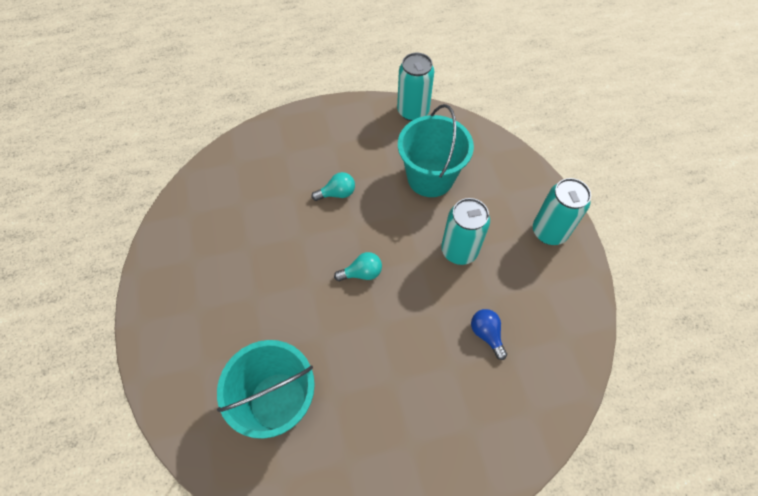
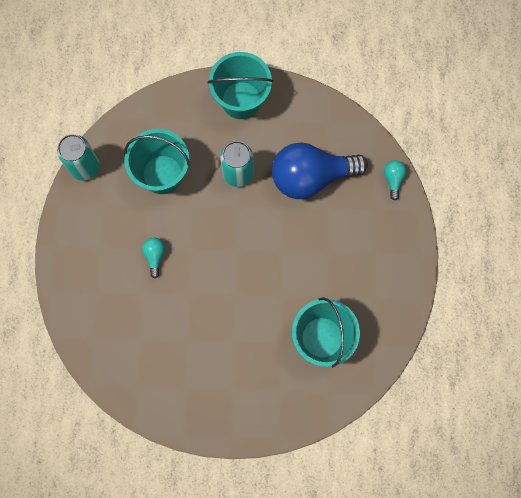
camera: 75 degrees left, 15 degrees up
turquoise light bulb [334,252,382,281] -> turquoise light bulb moved to [384,160,406,200]
blue light bulb [471,309,507,360] -> blue light bulb [272,142,368,199], size x2.49
turquoise can [533,178,591,245] -> turquoise bucket [208,52,273,119]

